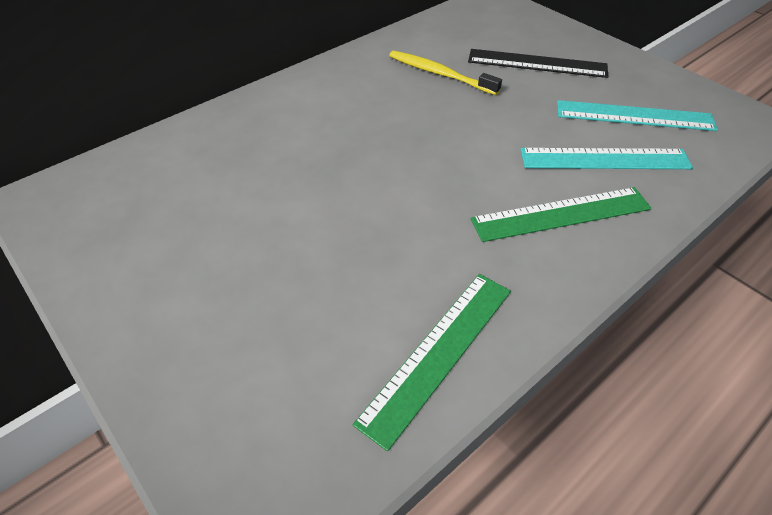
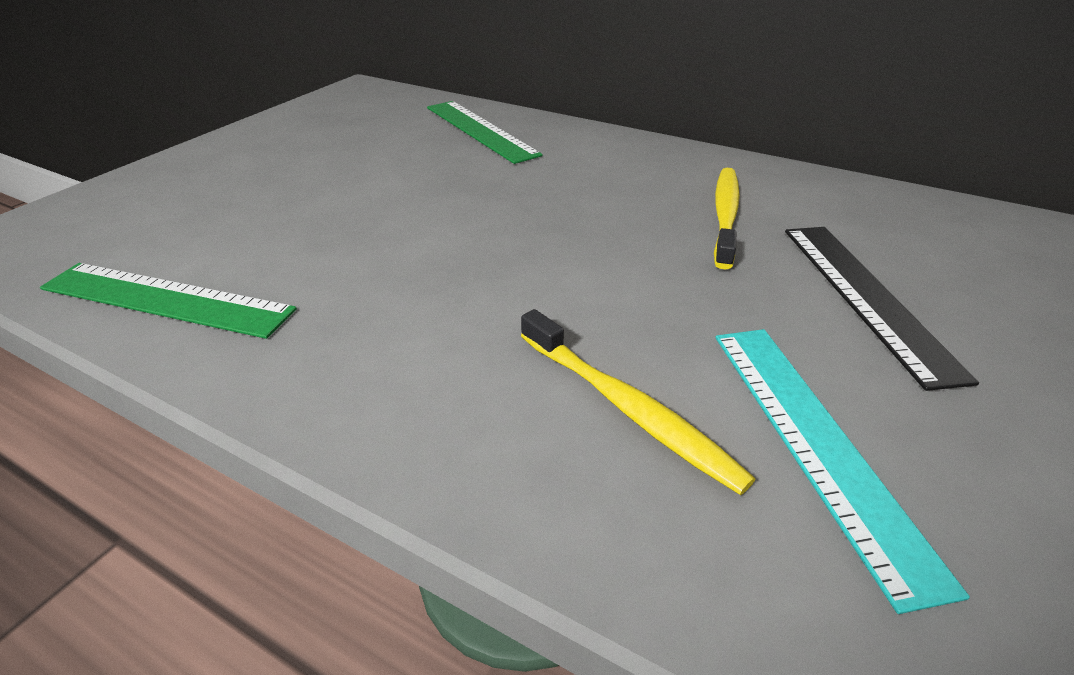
camera: 70 degrees right, 10 degrees down
green ruler [471,187,652,242] -> green ruler moved to [427,101,543,164]
turquoise ruler [520,148,693,169] -> yellow toothbrush [521,309,756,495]

